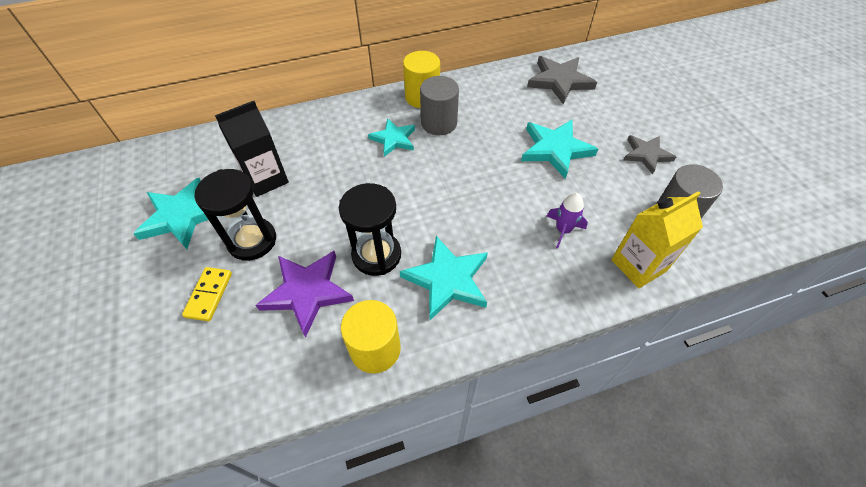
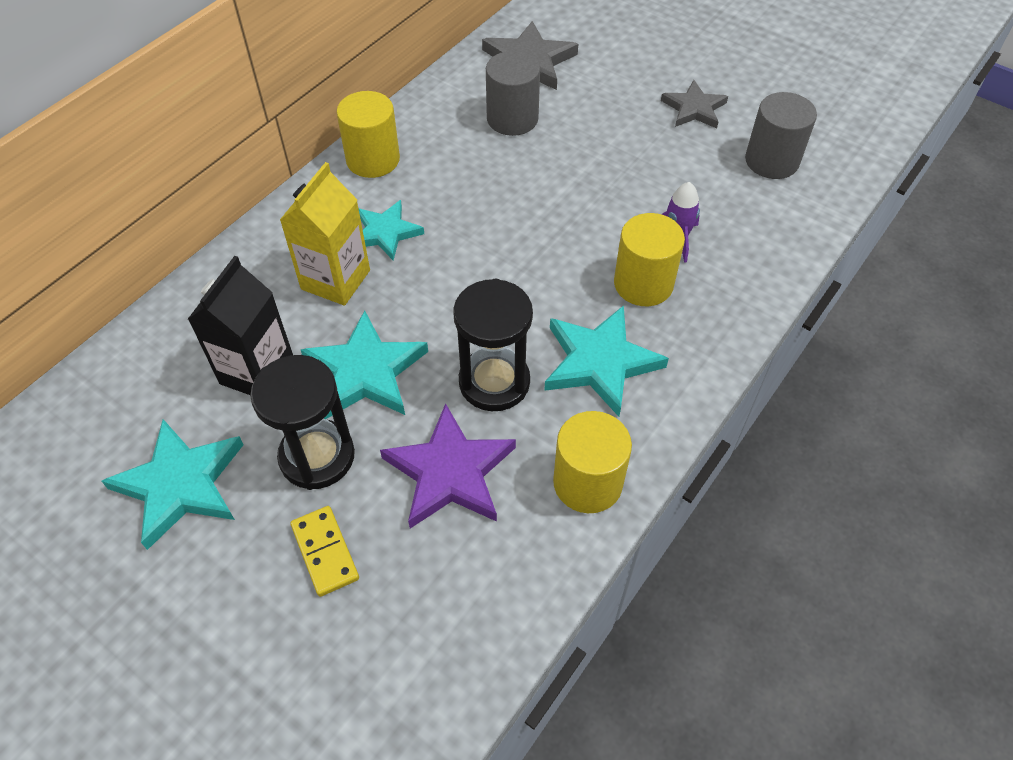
camera: 35 degrees left, 0 degrees up
grey cylinder [420,76,459,135] -> grey cylinder moved to [486,51,540,136]
turquoise star [521,120,598,179] -> turquoise star moved to [301,310,428,419]
yellow carton [611,191,703,288] -> yellow carton moved to [280,162,370,306]
none -> yellow cylinder [614,213,685,306]

